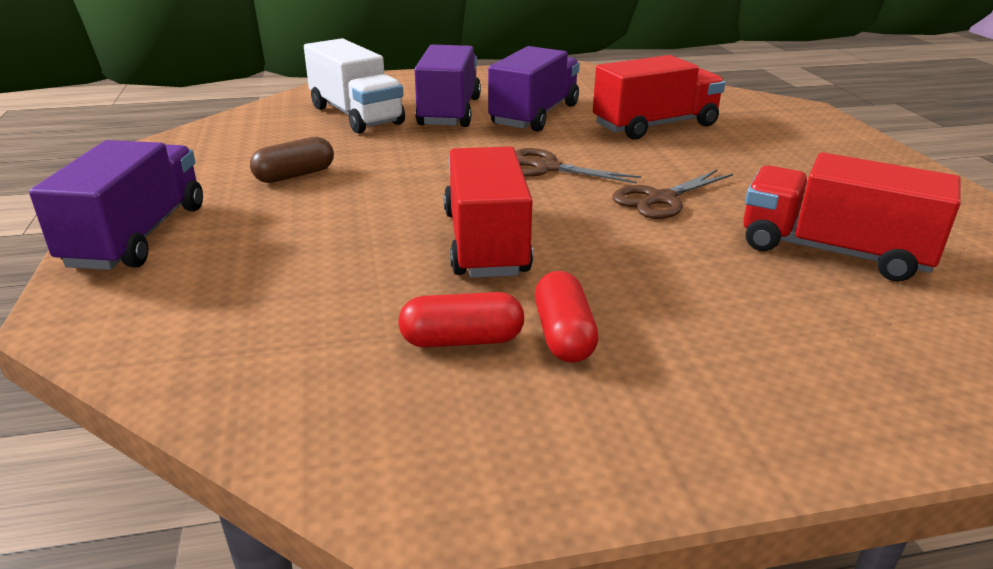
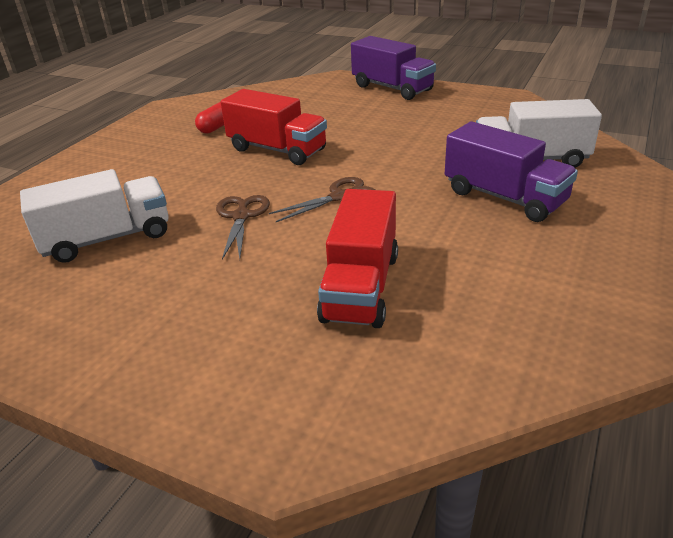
camera: 130 degrees right, 5 degrees up
brown capsule [250,137,334,183] -> none
purple truck [488,46,580,132] -> none
red capsule [535,271,599,363] -> none
red truck [743,153,961,282] -> white truck [20,169,169,263]

